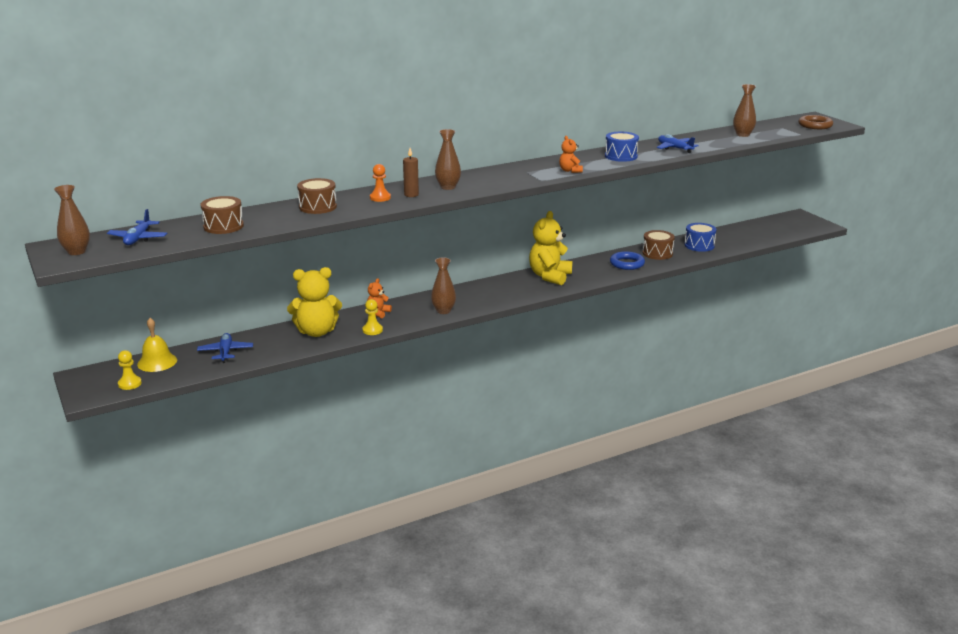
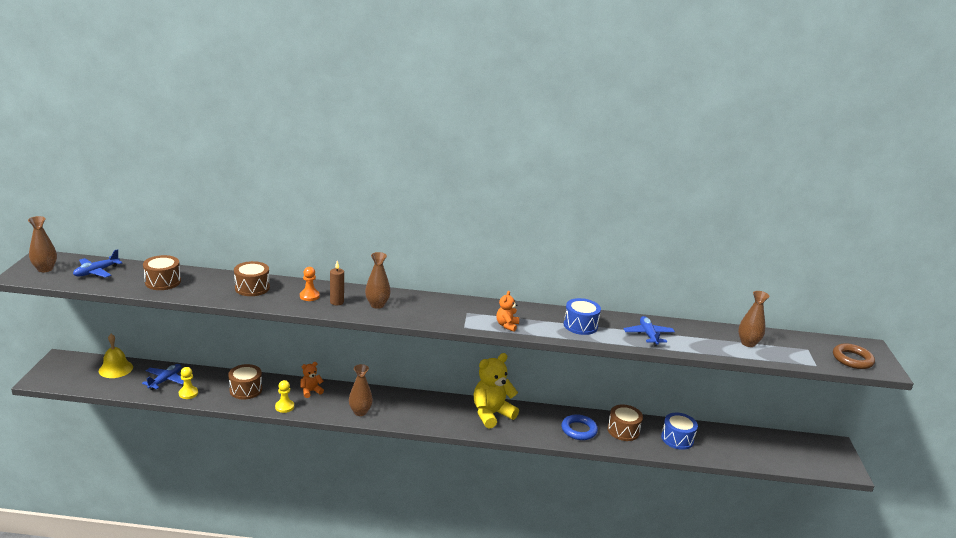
camera: 30 degrees right, 0 degrees up
yellow pawn [118,350,142,390] -> yellow pawn moved to [179,367,198,399]
yellow teddy bear [287,267,342,337] -> brown drum [228,364,262,399]

